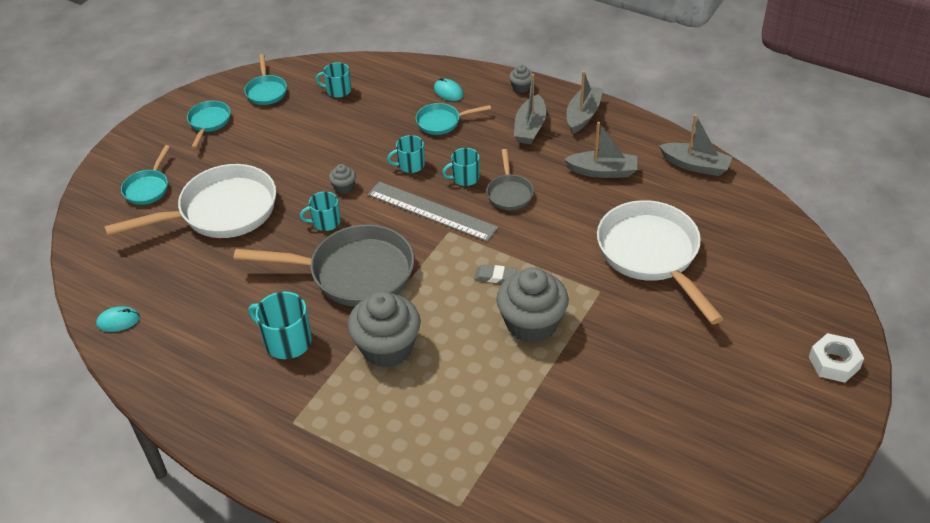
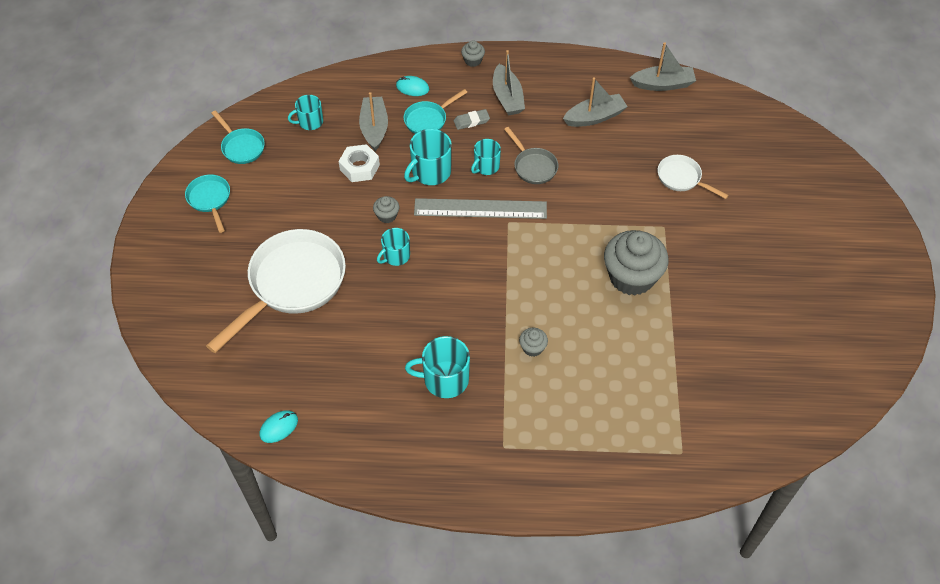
camera: 30 degrees left, 10 degrees up
turquoise pan [121,145,170,205] -> none
grey pan [234,224,414,307] -> none
grey cupcake [348,291,421,368] -> grey cupcake [519,328,548,357], size x0.43
turquoise mug [387,135,425,173] -> turquoise mug [404,129,452,185], size x1.54
grey eraser [474,265,517,283] -> grey eraser moved to [454,109,490,130]
grey boat [567,71,603,134] -> grey boat moved to [359,92,388,151]
white pan [597,200,724,324] -> white pan [658,155,729,199], size x0.49
white nut [809,333,864,383] -> white nut moved to [339,144,380,182]

